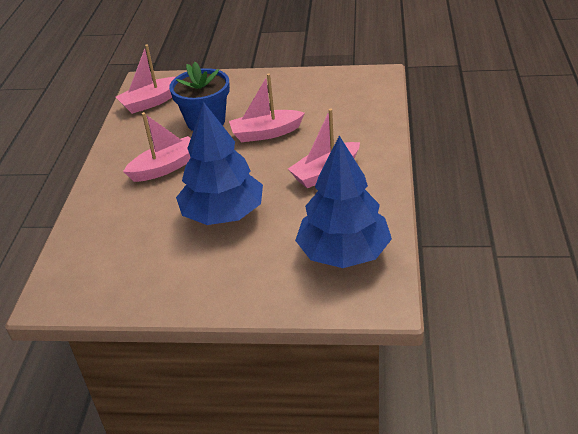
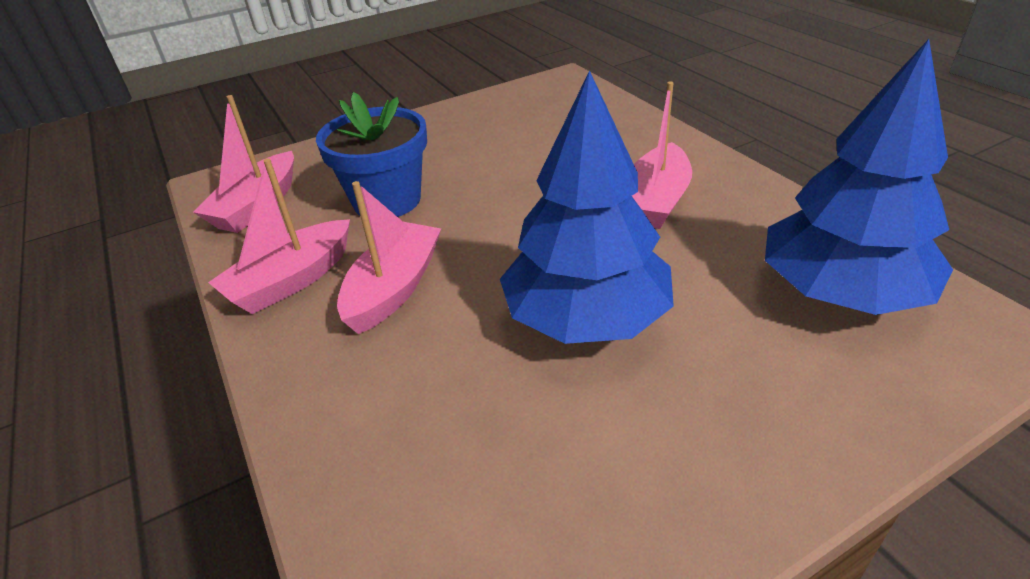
camera: 35 degrees left, 0 degrees up
pink boat [229,74,305,142] -> pink boat moved to [208,158,350,314]

